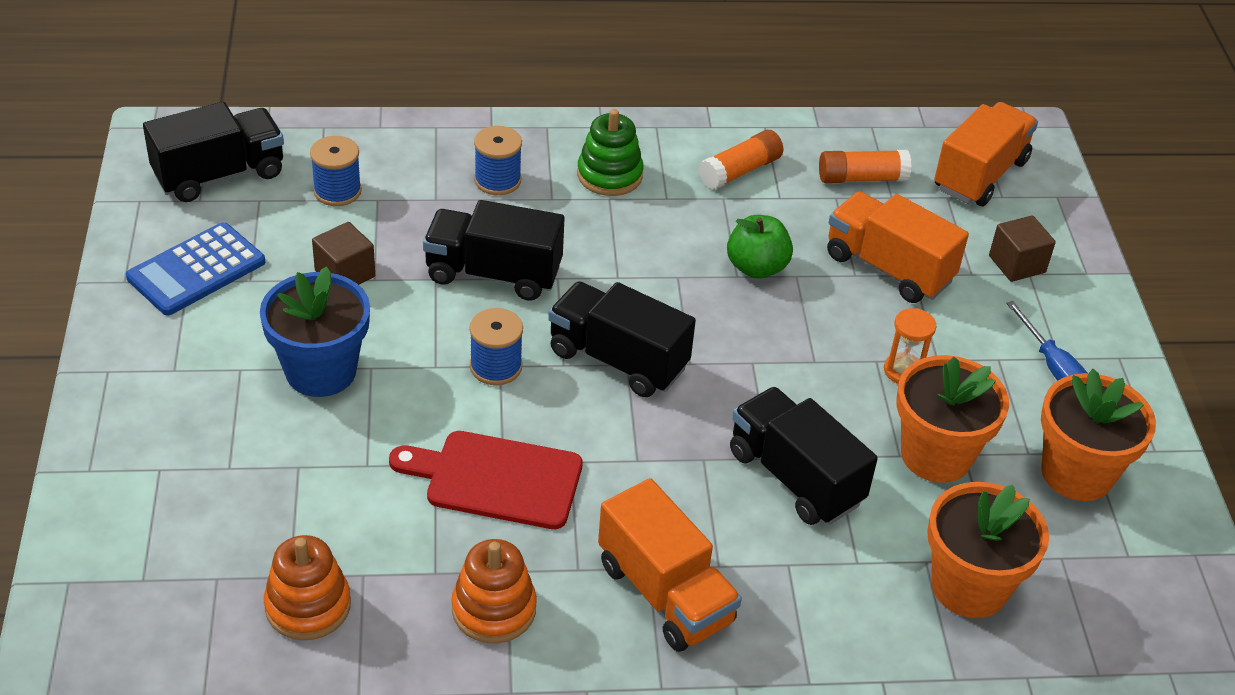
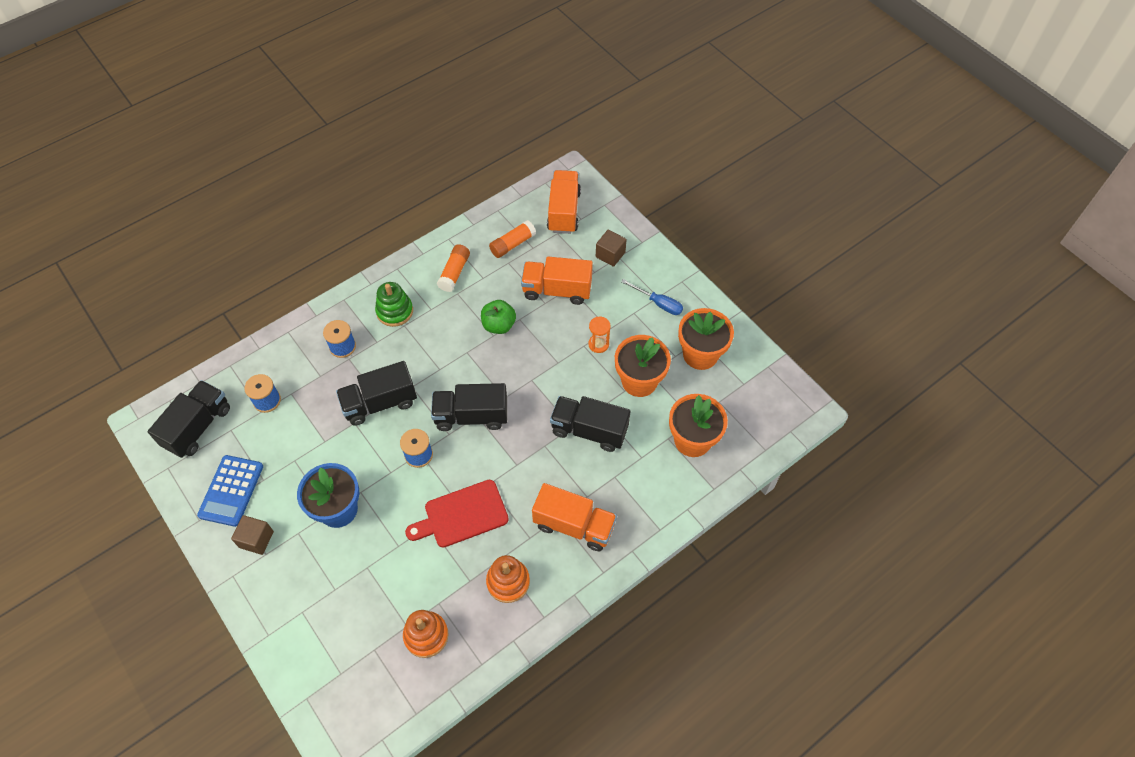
camera: 30 degrees left, 15 degrees up
brown cube [312,222,375,285] -> brown cube moved to [231,515,274,555]

